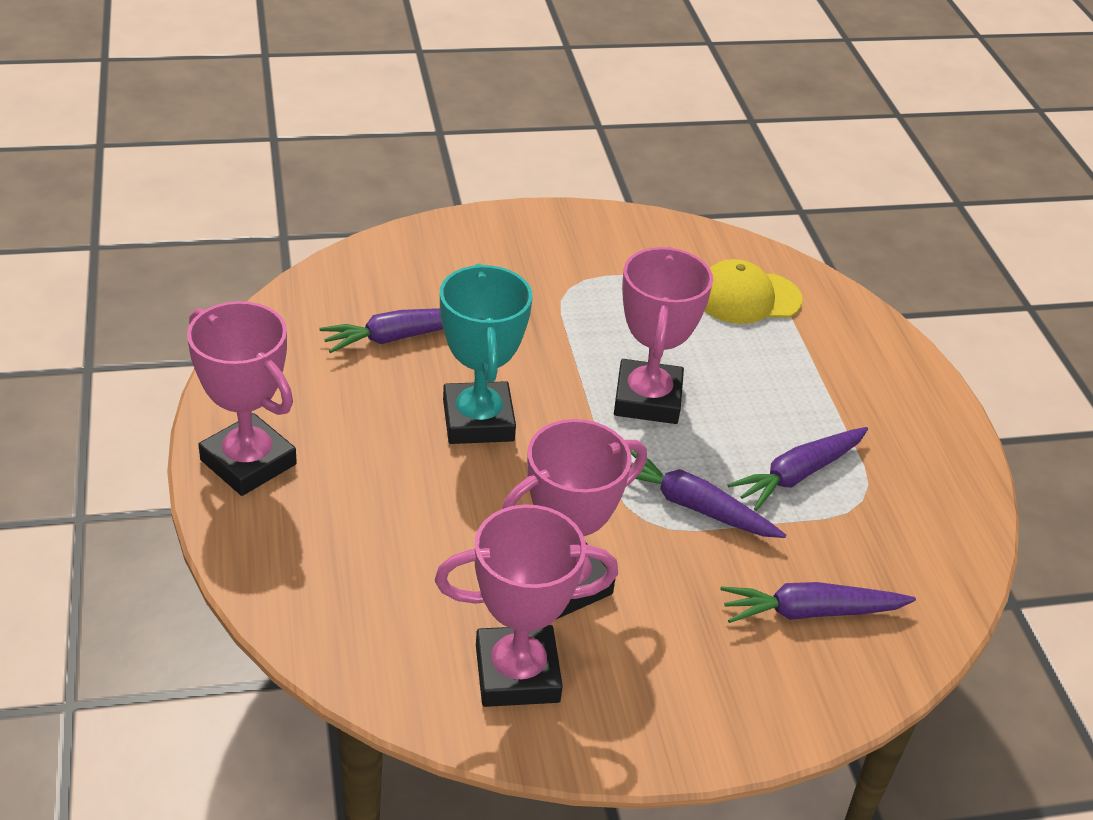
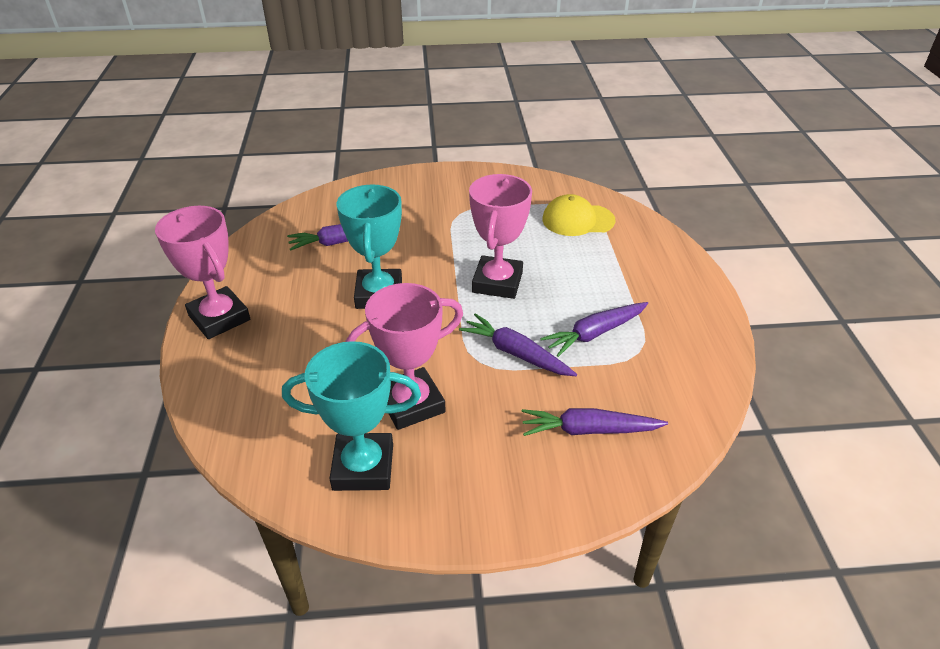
camera: 10 degrees right, 0 degrees up
pink trophy [435,504,618,707] -> turquoise trophy [282,341,421,491]

